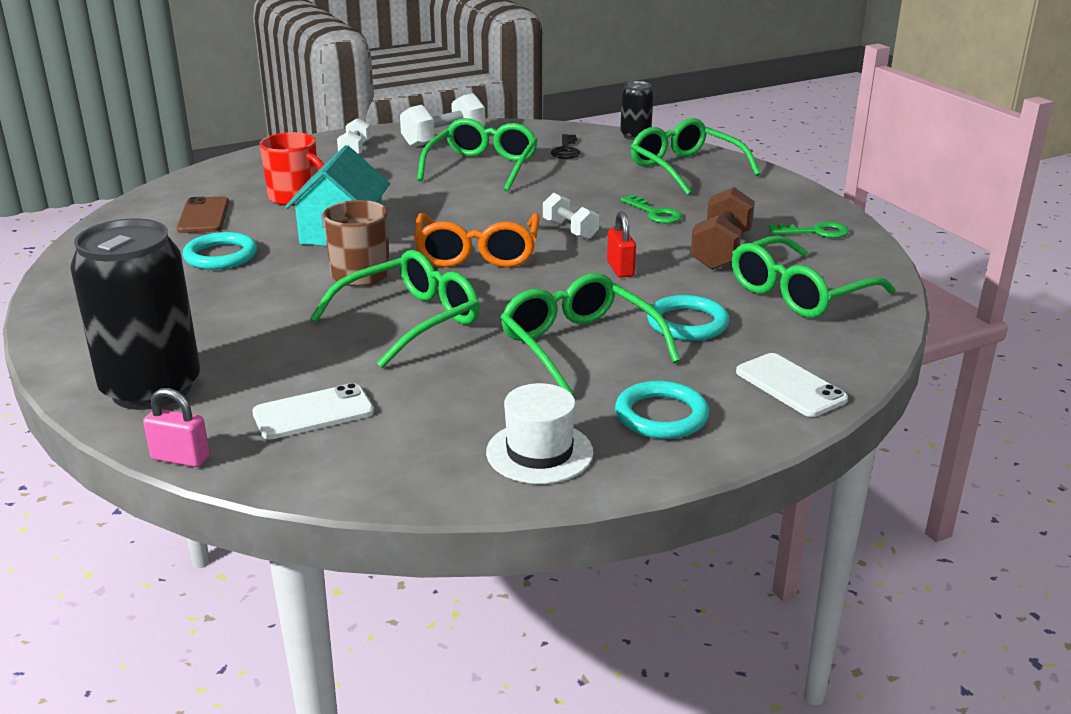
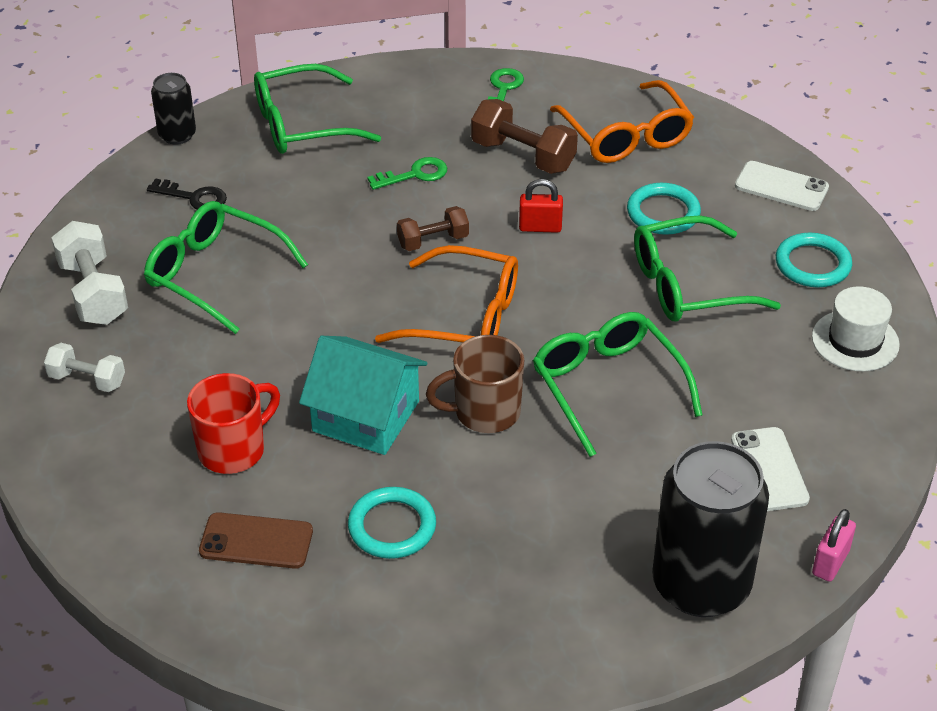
camera: 75 degrees left, 15 degrees up
white dumbbell [543,193,599,240] -> brown dumbbell [397,206,469,251]
green glasses [732,235,895,318] -> orange glasses [550,80,694,163]
white phone [736,353,848,417] -> white phone turned 45 degrees clockwise [735,161,829,211]

